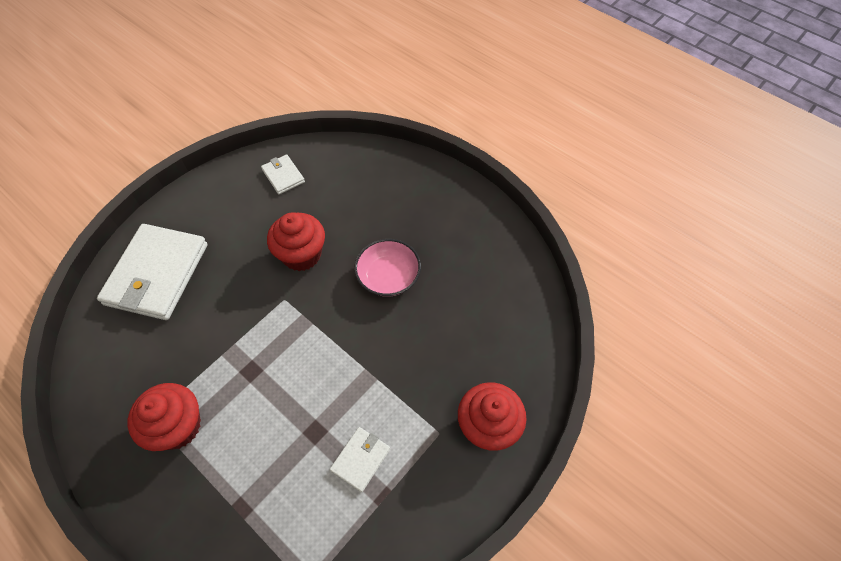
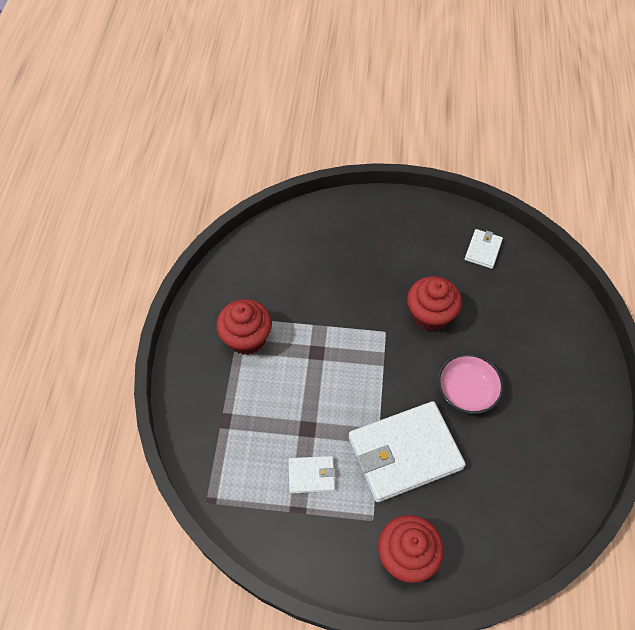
camera: 55 degrees right, 0 degrees up
white wallet [97,224,208,320] -> white wallet moved to [348,401,466,502]

